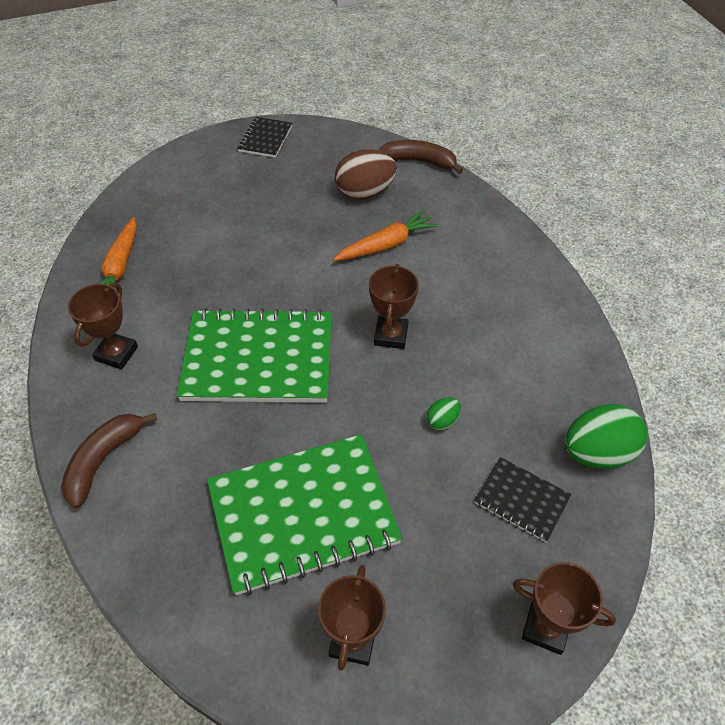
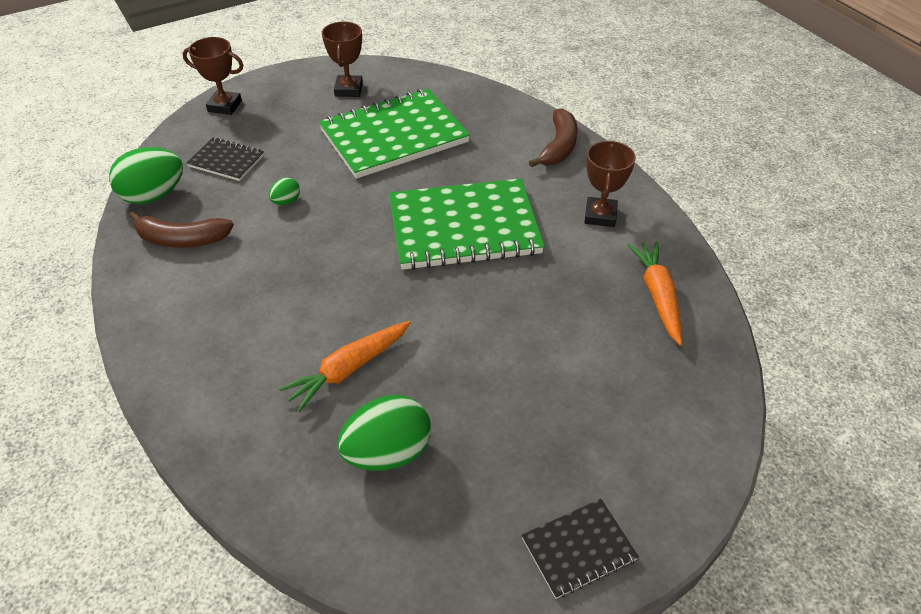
camera: 170 degrees right, 5 degrees down
black notebook [237,117,292,158] -> black notebook turned 60 degrees clockwise [522,499,639,599]
brown egg [335,149,397,200] -> green egg [337,395,431,471]
brown trophy [369,264,419,349] -> none
brown banana [379,140,463,174] -> brown banana moved to [130,211,234,248]

